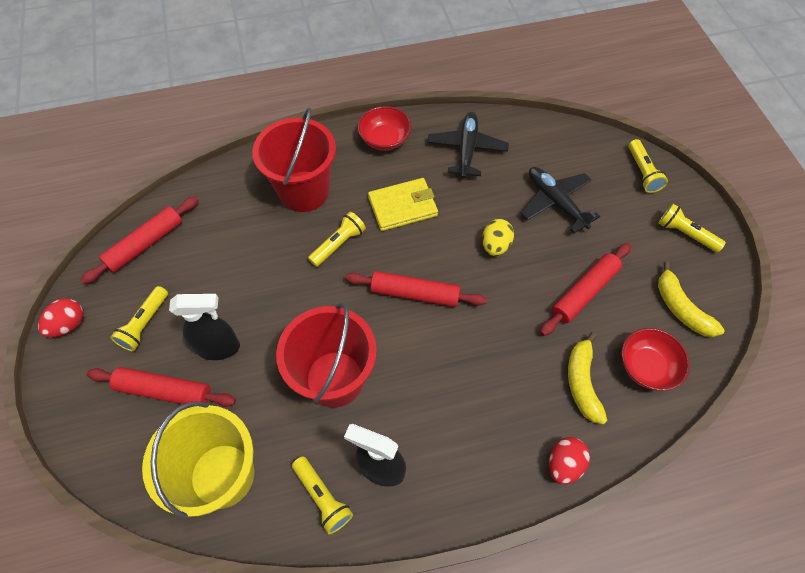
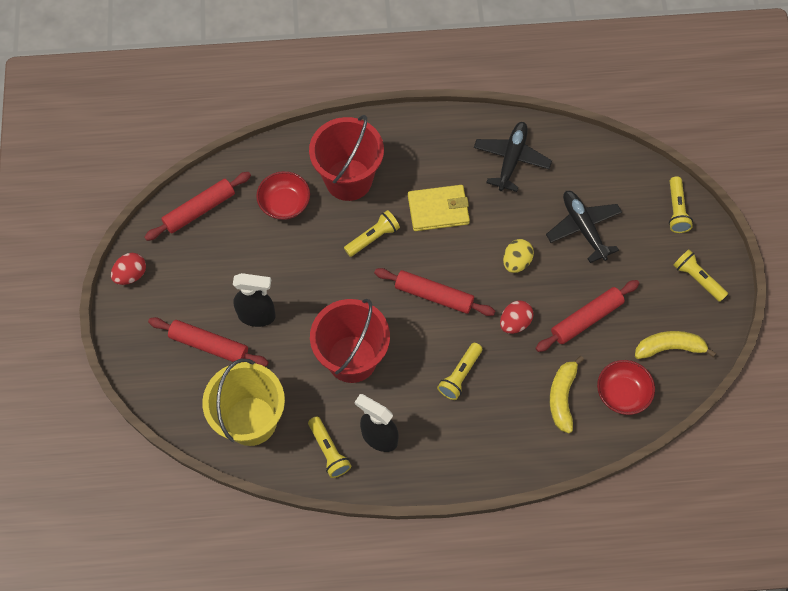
camera: 10 degrees right, 5 degrees up
yellow flashlight [110,286,168,351] -> yellow flashlight moved to [437,343,482,400]
red bowl [358,106,412,151] -> red bowl moved to [256,171,310,220]
red egg [549,437,590,485] -> red egg moved to [500,300,533,334]
yellow banana [658,262,724,337] -> yellow banana turned 105 degrees clockwise [635,331,716,359]

